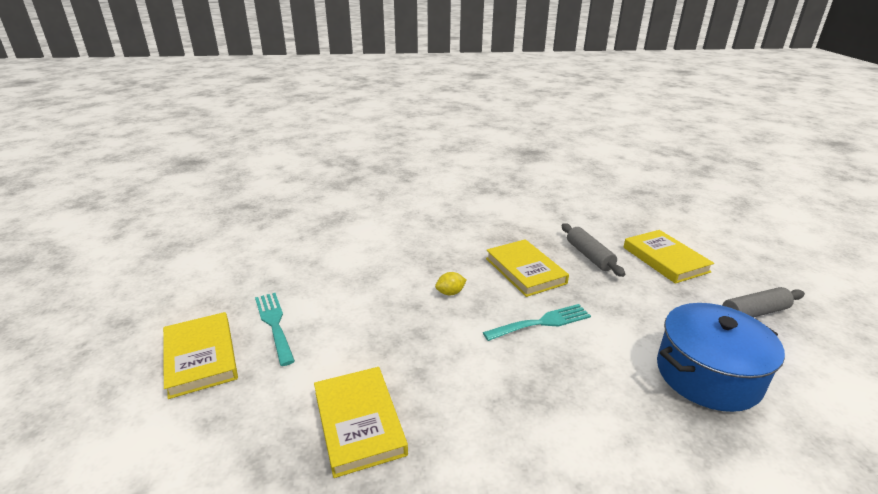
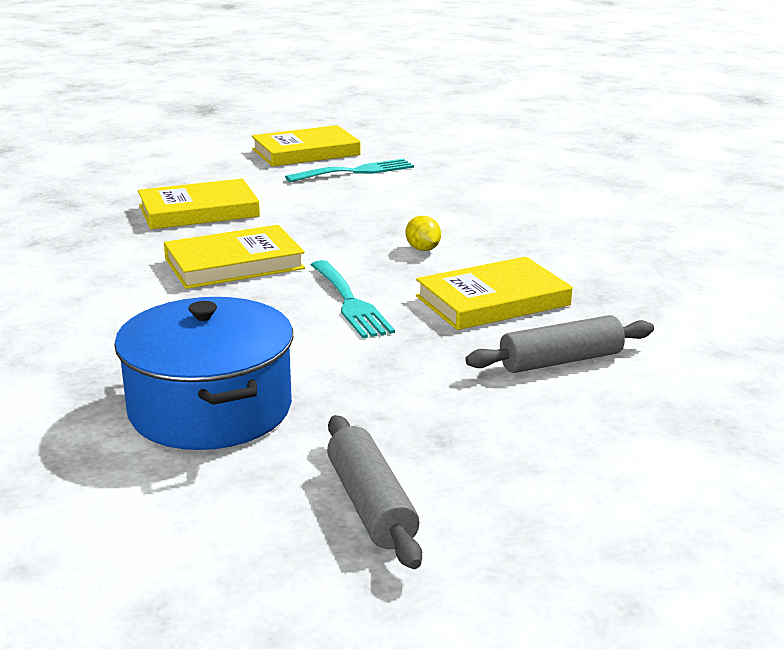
camera: 90 degrees right, 5 degrees down
yellow book [623,230,714,284] -> yellow book moved to [164,225,305,289]

